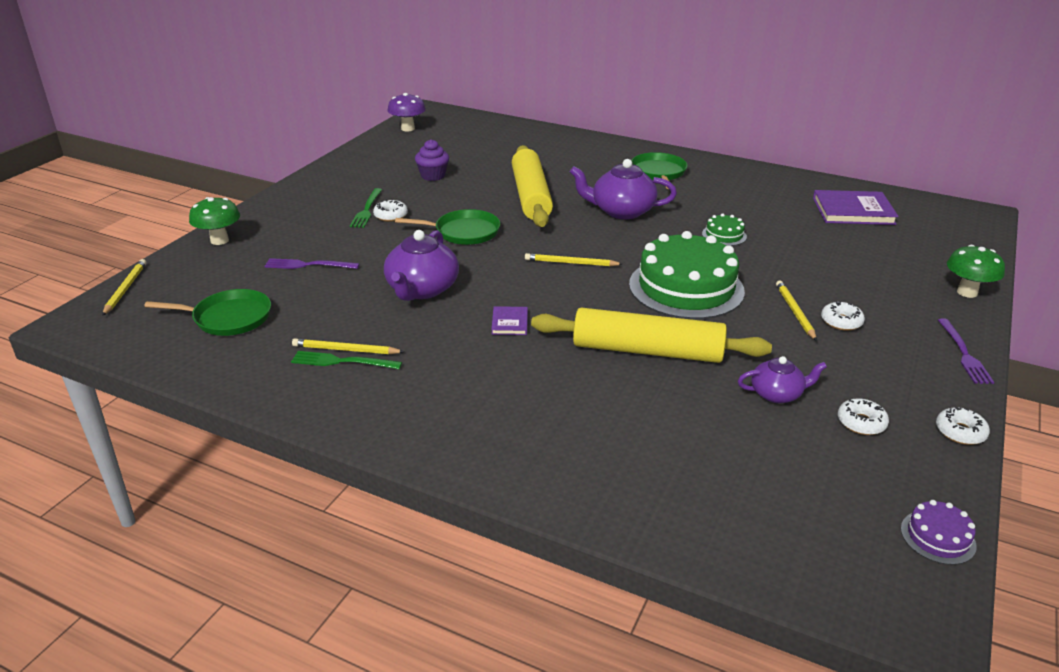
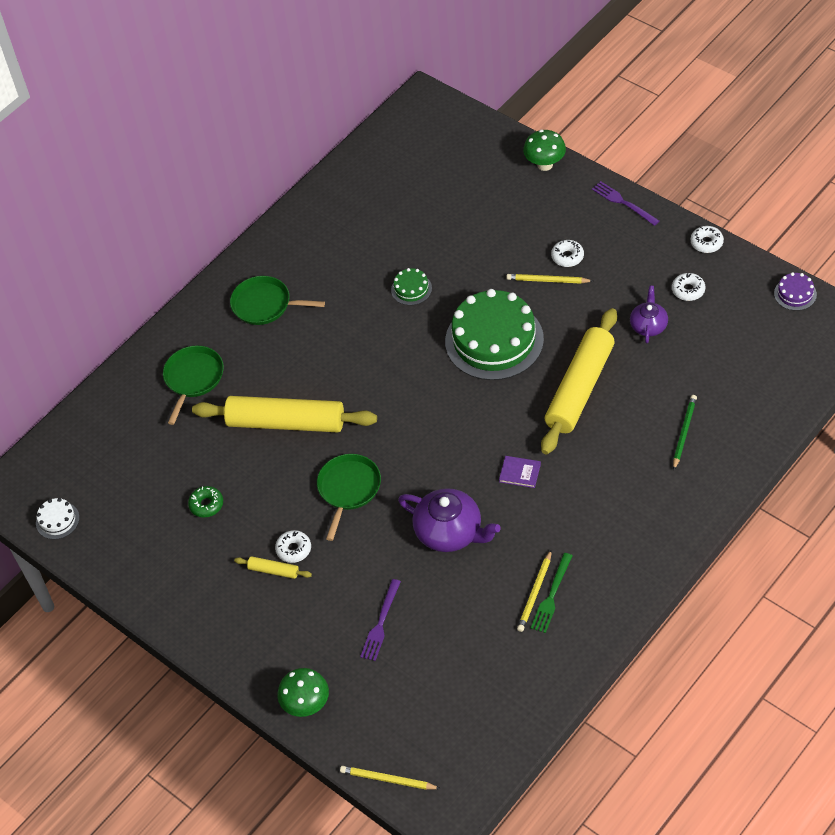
camera: 70 degrees left, 20 degrees up
green pan [144,289,271,336] -> green pan moved to [163,346,224,425]
green fork [350,188,382,228] -> yellow rolling pin [234,556,312,579]
purple mushroom [388,93,426,131] -> white cake [36,498,80,539]
purple cupcake [415,139,449,181] -> green donut [188,486,223,518]
yellow pencil [525,253,622,266] -> none
purple teapot [570,159,677,219] -> none
purple book [813,190,899,225] -> none
purple fork [938,318,994,384] -> purple fork turned 150 degrees counterclockwise [592,181,659,226]
none -> green pencil [673,395,697,470]

